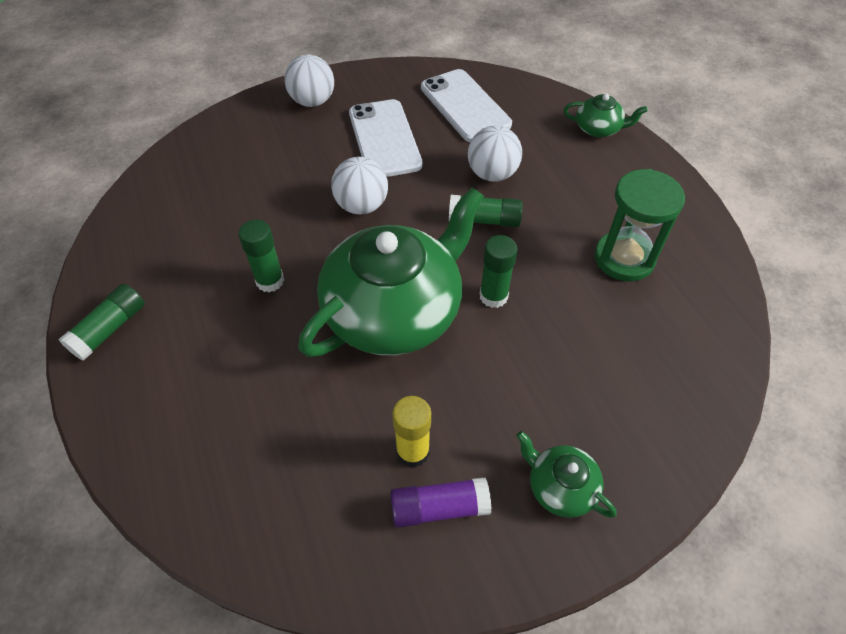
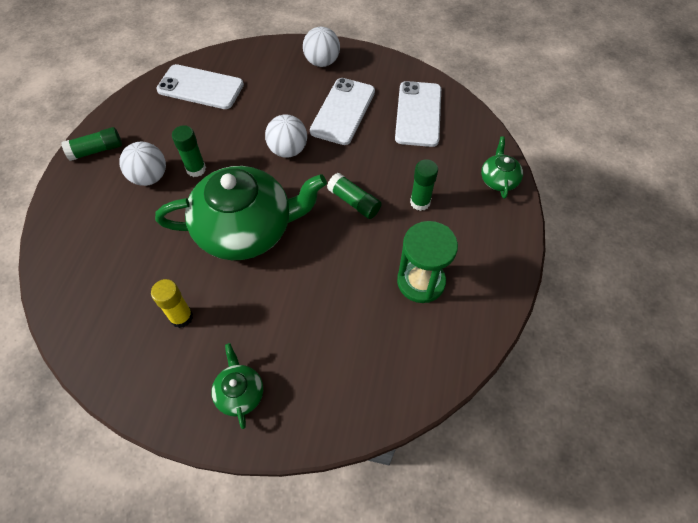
camera: 35 degrees right, 5 degrees up
purple glue stick [390,477,492,528] -> none
white ball [468,125,522,182] -> white ball moved to [120,142,166,186]
green glue stick [480,235,518,308] -> green glue stick moved to [410,159,438,211]
green teapot [564,94,648,137] -> green teapot turned 135 degrees counterclockwise [481,137,523,199]
none -> white phone [157,64,244,109]

